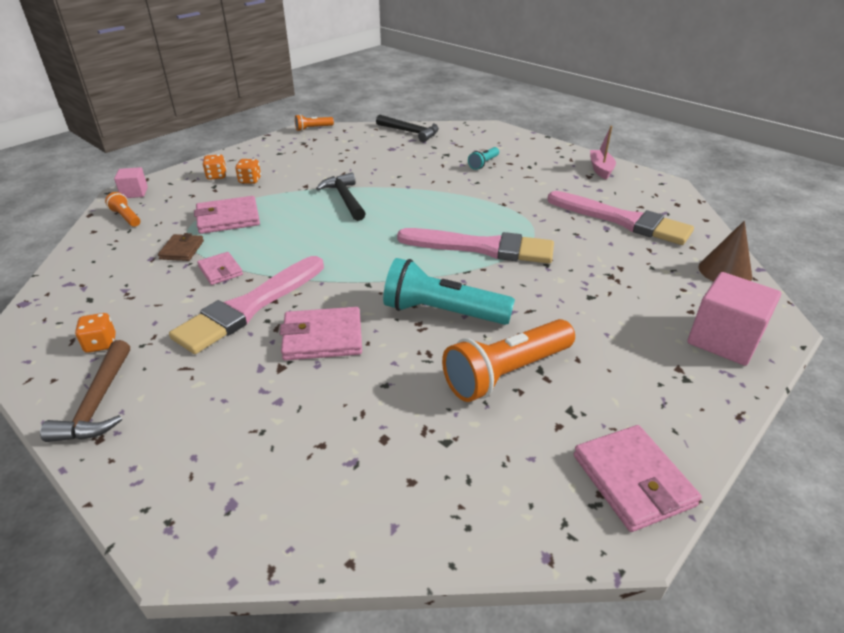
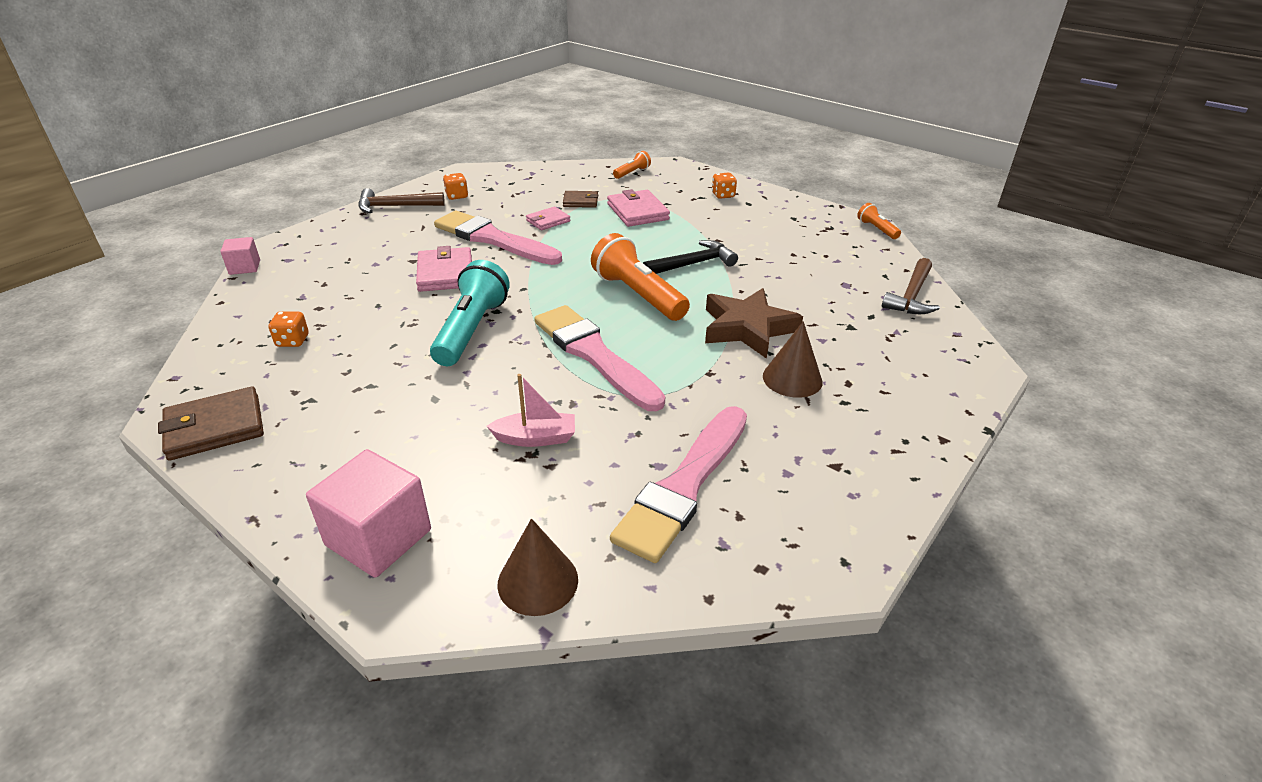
camera: 85 degrees right, 0 degrees up
pink cube [114,167,148,198] -> pink cube moved to [220,237,260,275]
orange dice [235,159,261,184] -> orange dice moved to [269,311,309,347]
black hammer [376,115,439,142] -> brown hammer [882,258,940,314]
pink brush [397,228,554,264] -> pink brush turned 135 degrees clockwise [534,305,665,411]
orange flashlight [442,319,575,402] -> orange flashlight moved to [591,233,690,321]
turquoise flashlight [468,147,499,170] -> none
pink wallet [574,425,702,532] -> brown wallet [158,387,264,461]
pink boat [590,126,616,179] -> pink boat moved to [487,374,575,447]
none -> brown star [705,288,803,359]
none -> brown cone [763,321,823,398]

